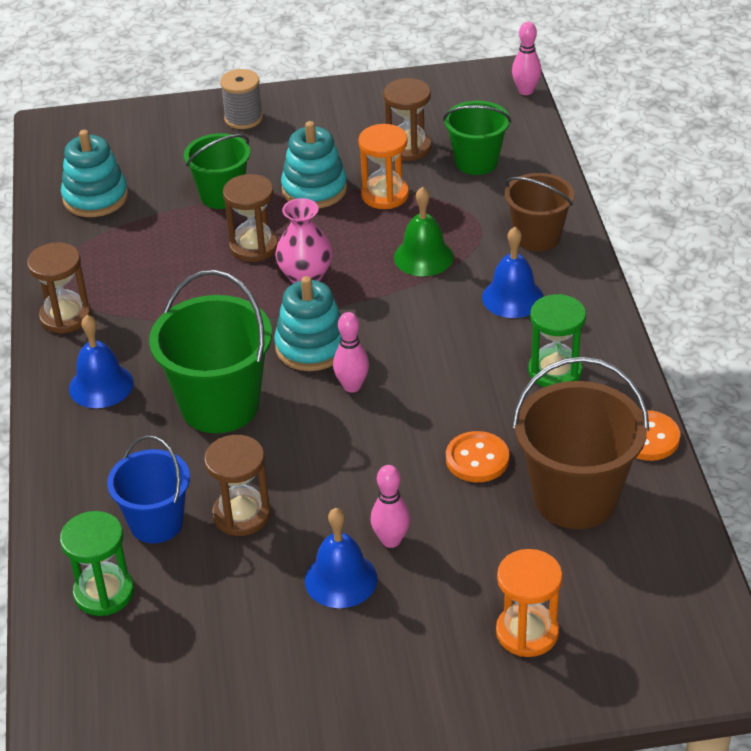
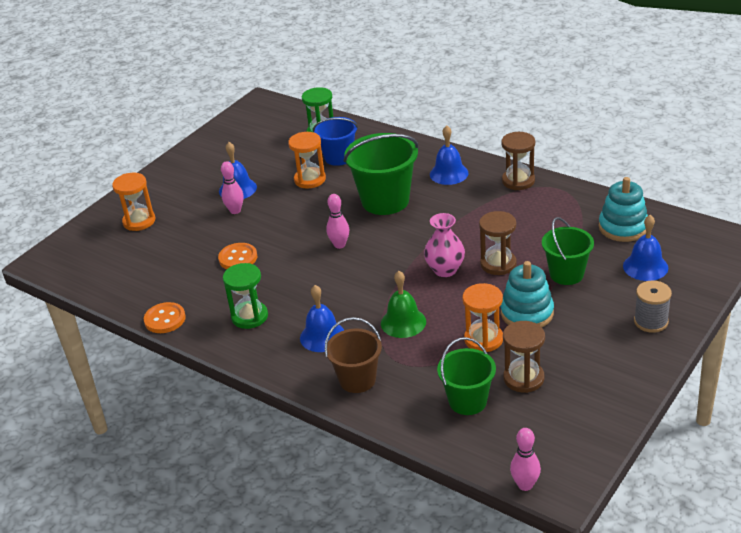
camera: 135 degrees right, 5 degrees down
brown hourglass [204,435,271,536] -> orange hourglass [288,132,326,189]
turquoise stacking toy [274,276,341,371] -> none
brown bucket [512,356,649,529] -> none
none -> blue bell [623,215,668,281]

